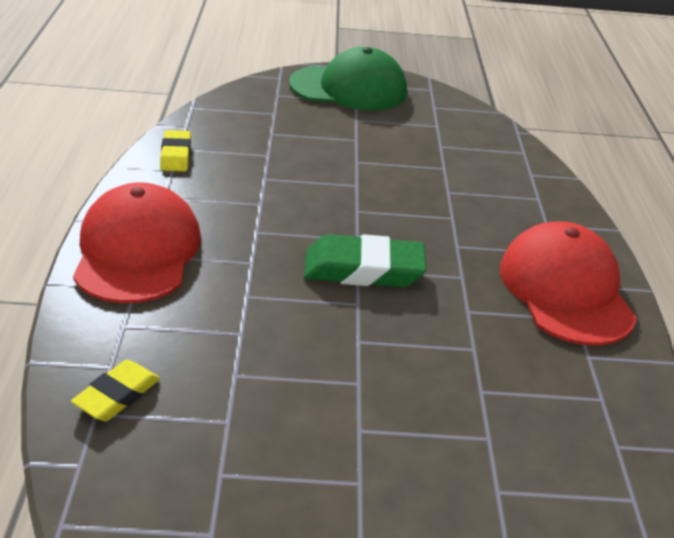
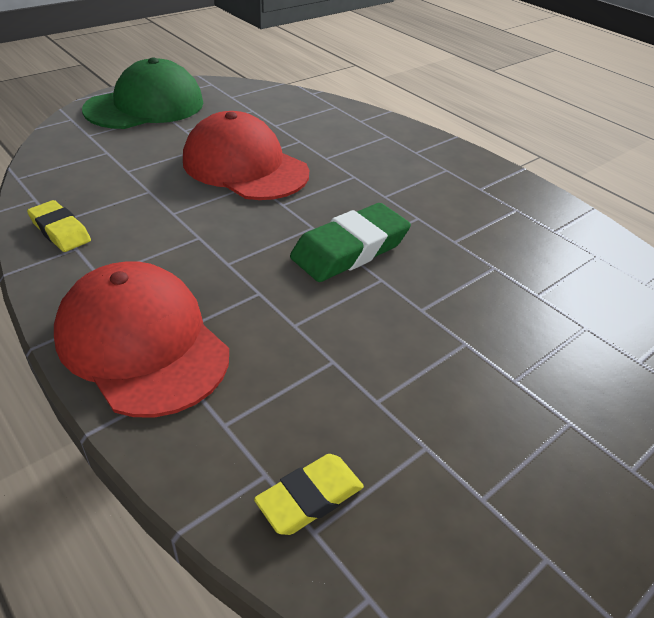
camera: 40 degrees left, 5 degrees up
yellow eraser [71,360,160,421] -> yellow eraser turned 60 degrees clockwise [254,454,364,535]
red cap [500,221,637,346] -> red cap moved to [183,111,309,200]

